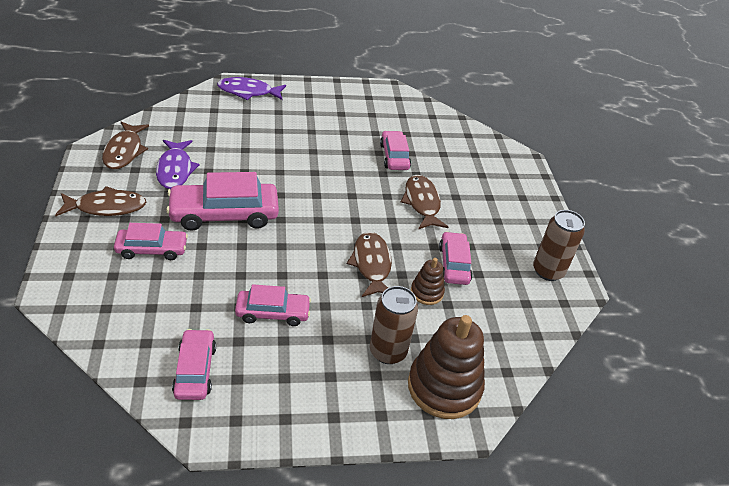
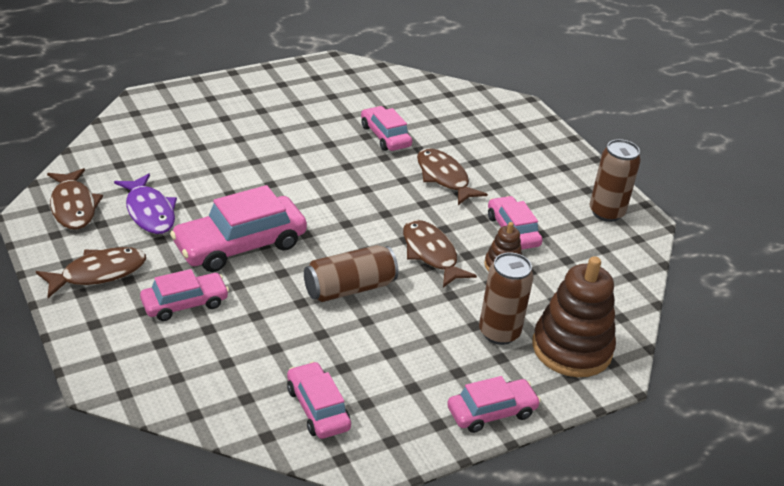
camera: 20 degrees left, 5 degrees down
purple fish [217,77,286,100] -> none
pink car [235,284,311,326] -> pink car moved to [447,376,541,433]
none -> brown can [304,245,398,302]

